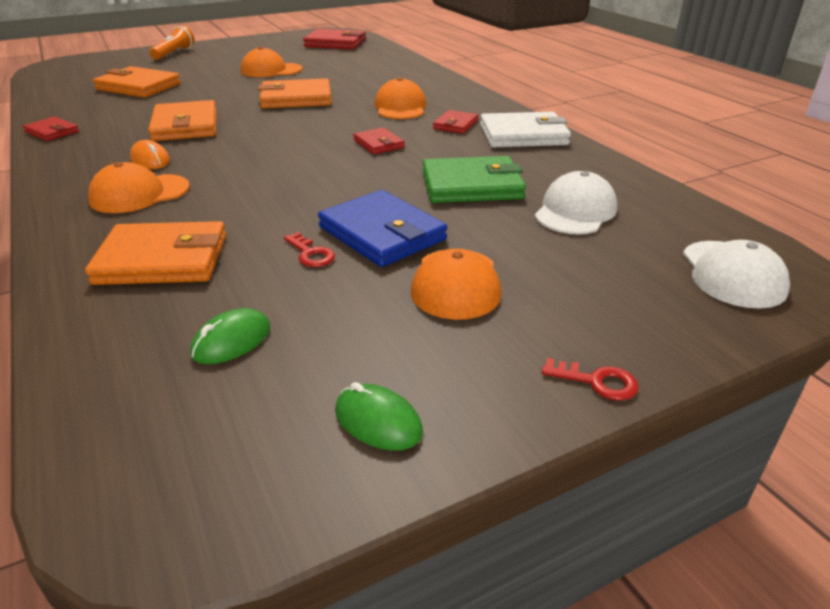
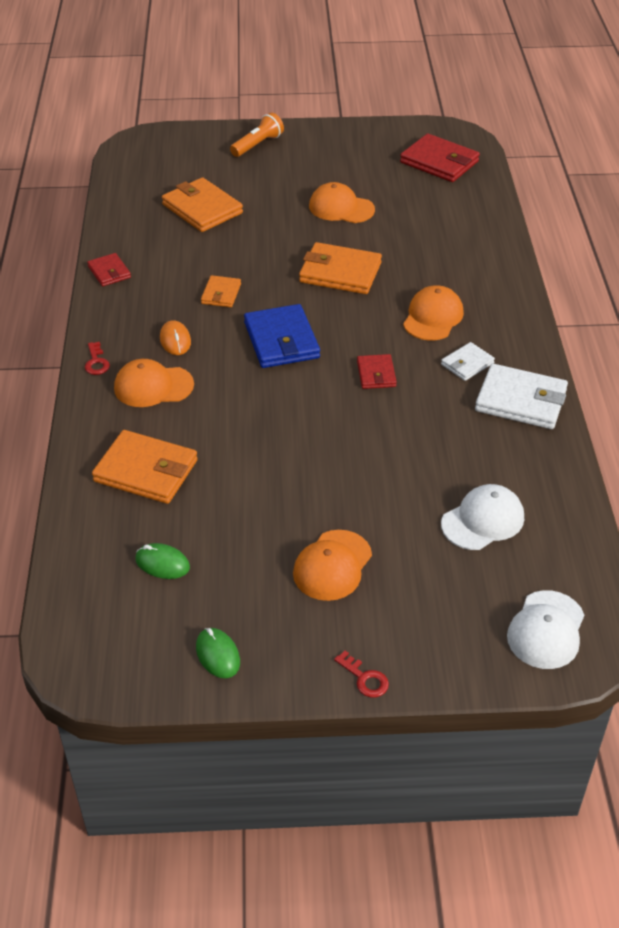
camera: 25 degrees right, 10 degrees up
orange wallet [148,100,217,141] -> orange wallet [201,275,241,307], size x0.55
green mouse [190,308,270,364] -> green mouse turned 45 degrees clockwise [135,543,190,579]
red key [284,232,335,267] -> red key moved to [85,342,110,375]
blue wallet [318,190,447,267] -> blue wallet moved to [244,304,320,368]
green wallet [422,156,526,203] -> none
red wallet [433,110,478,134] -> white wallet [441,342,495,381]

